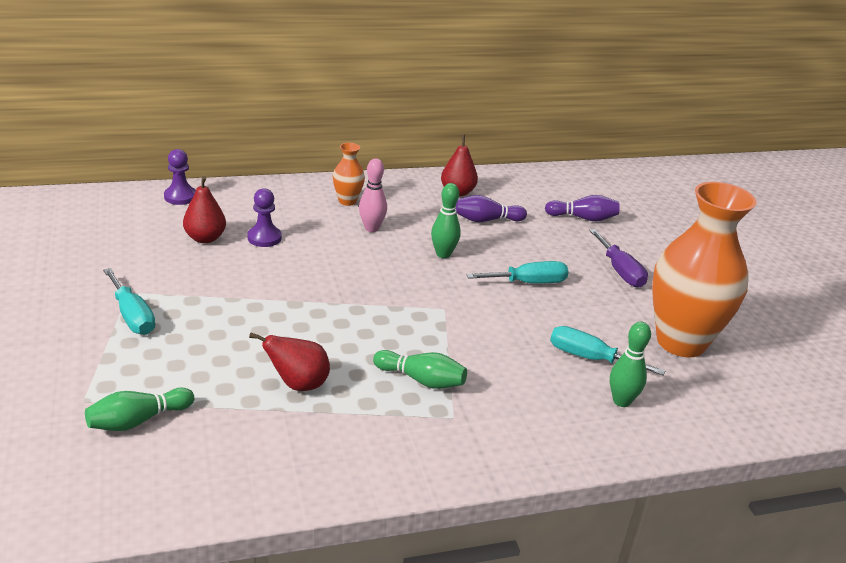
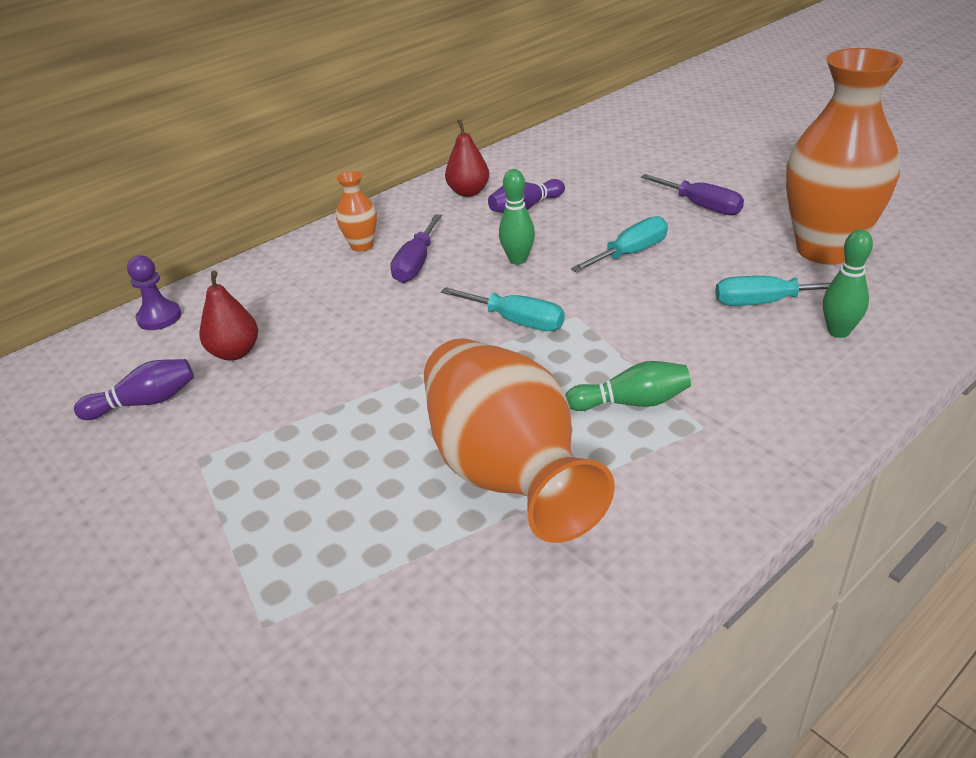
camera: 20 degrees left, 5 degrees up
green bowling pin [85,388,194,431] -> none
turquoise screwdriver [103,268,155,335] -> turquoise screwdriver moved to [441,287,565,331]
purple pawn [247,188,282,247] -> none
red pear [249,332,330,391] -> orange vase [424,338,615,543]
pink bowling pin [359,158,387,232] -> purple screwdriver [390,214,442,283]
purple bowling pin [545,195,620,221] -> purple bowling pin moved to [74,359,194,420]

